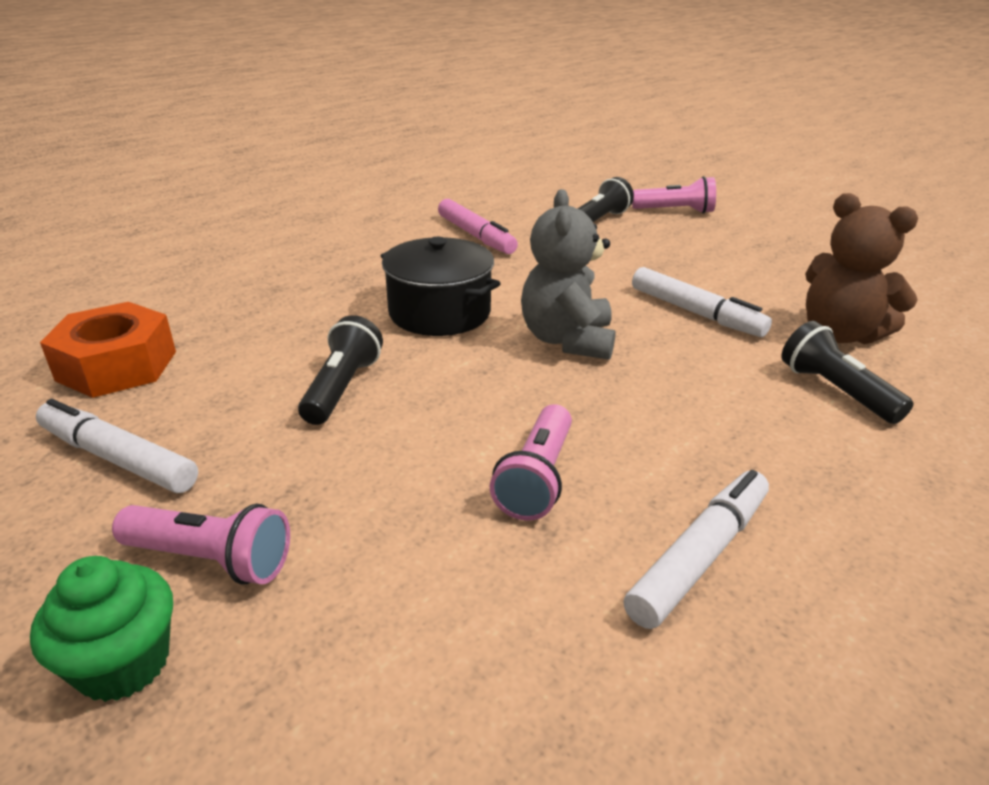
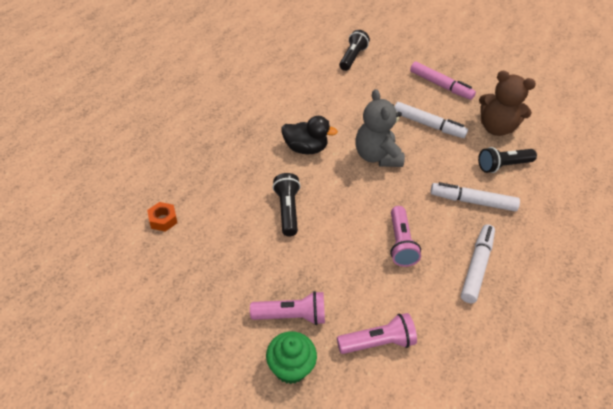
camera: 20 degrees left, 15 degrees up
white marker [36,399,198,493] -> white marker moved to [430,182,520,211]
orange nut [40,302,176,398] -> orange nut [147,202,177,232], size x0.50
black pot [381,237,501,336] -> black duck [281,116,338,154]
pink marker [438,199,518,254] -> pink marker moved to [410,62,476,100]
pink flashlight [632,176,716,214] -> pink flashlight moved to [337,313,417,354]
black flashlight [781,321,913,424] -> black flashlight turned 60 degrees counterclockwise [478,147,537,173]

